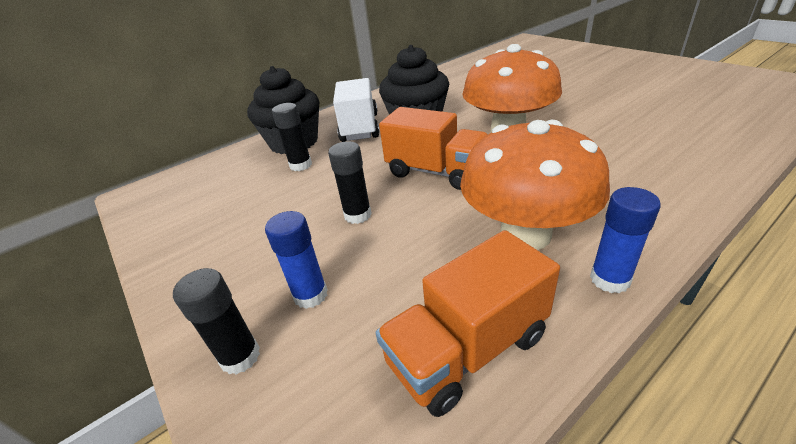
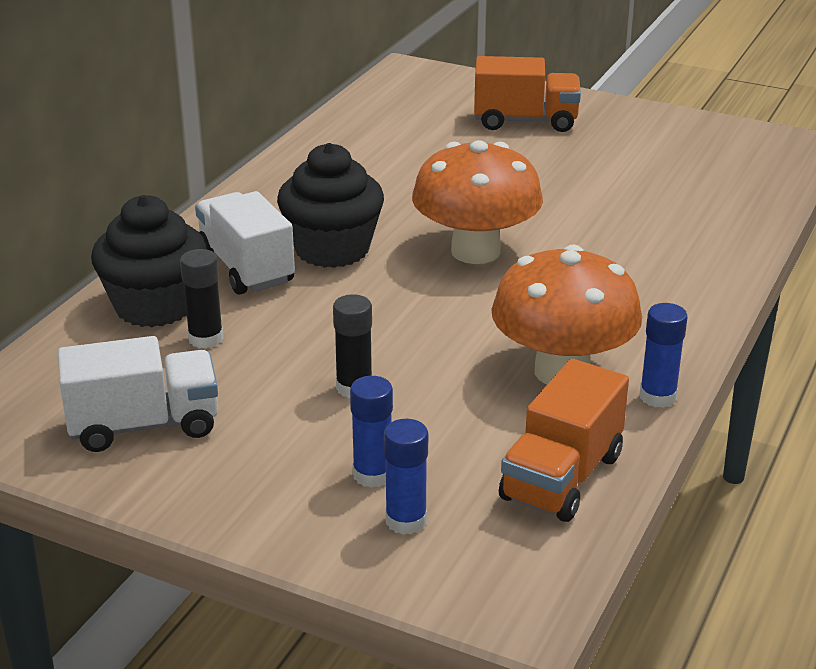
camera: 30 degrees left, 5 degrees down
black glue stick [173,268,260,375] -> none
orange truck [379,107,488,190] -> orange truck moved to [474,56,581,132]
none -> white truck [58,336,218,452]
none -> blue glue stick [384,419,428,535]

